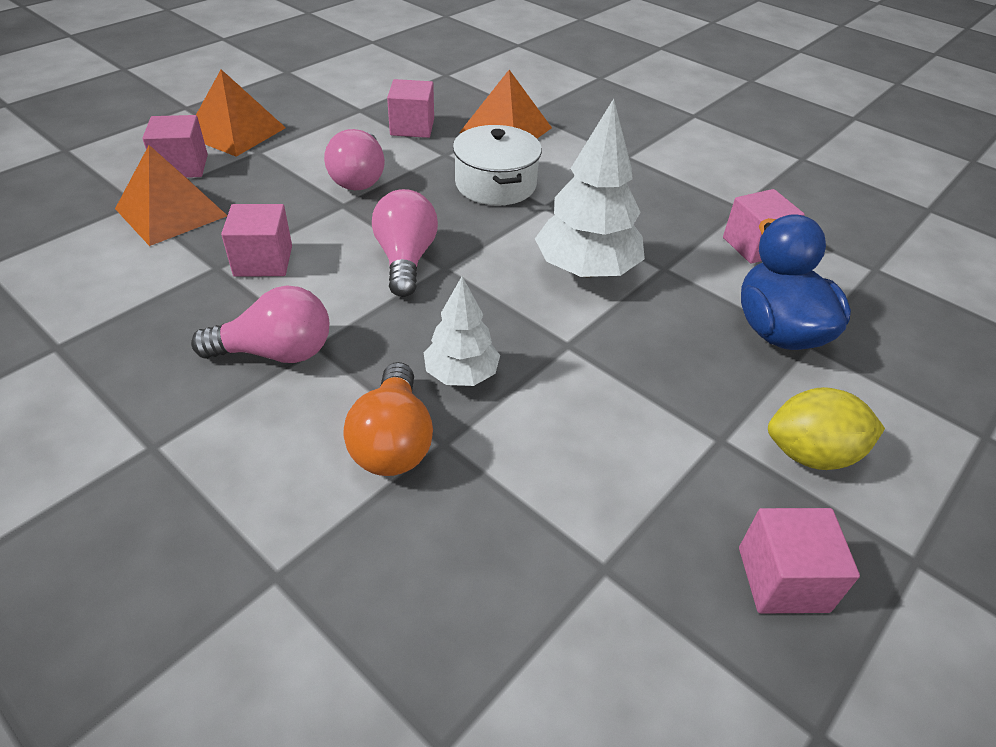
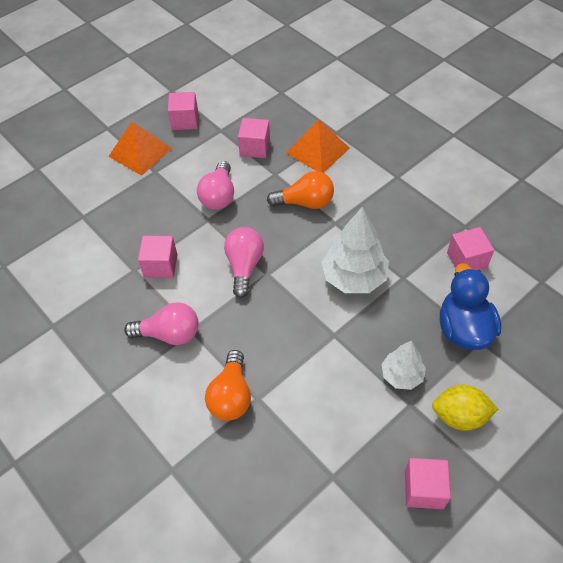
camera: 10 degrees right, 10 degrees up
orange pyramid [115,145,228,246] -> none
pink cube [142,115,208,178] -> pink cube moved to [168,92,198,130]
white tree [424,276,500,386] -> white tree moved to [381,341,426,390]
white pot [453,125,542,206] -> orange light bulb [267,171,334,209]

